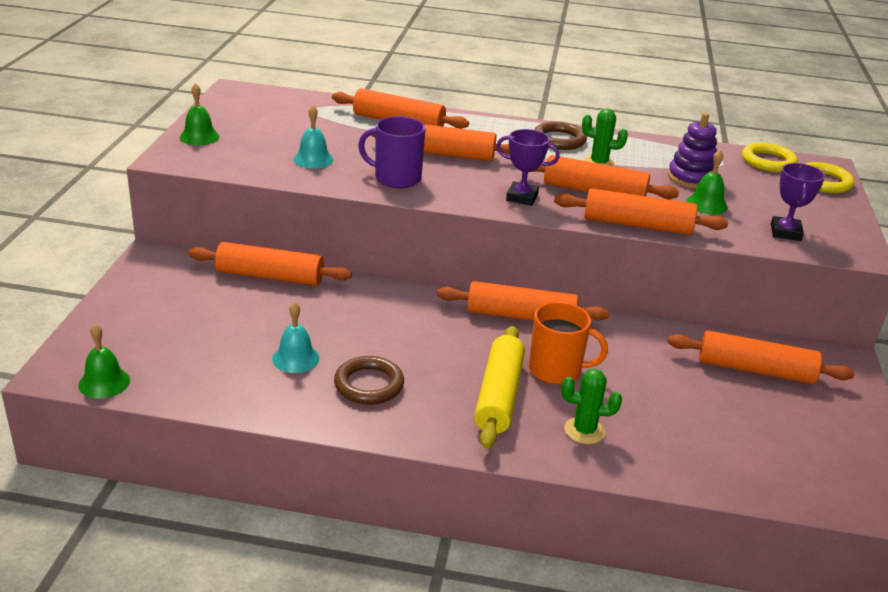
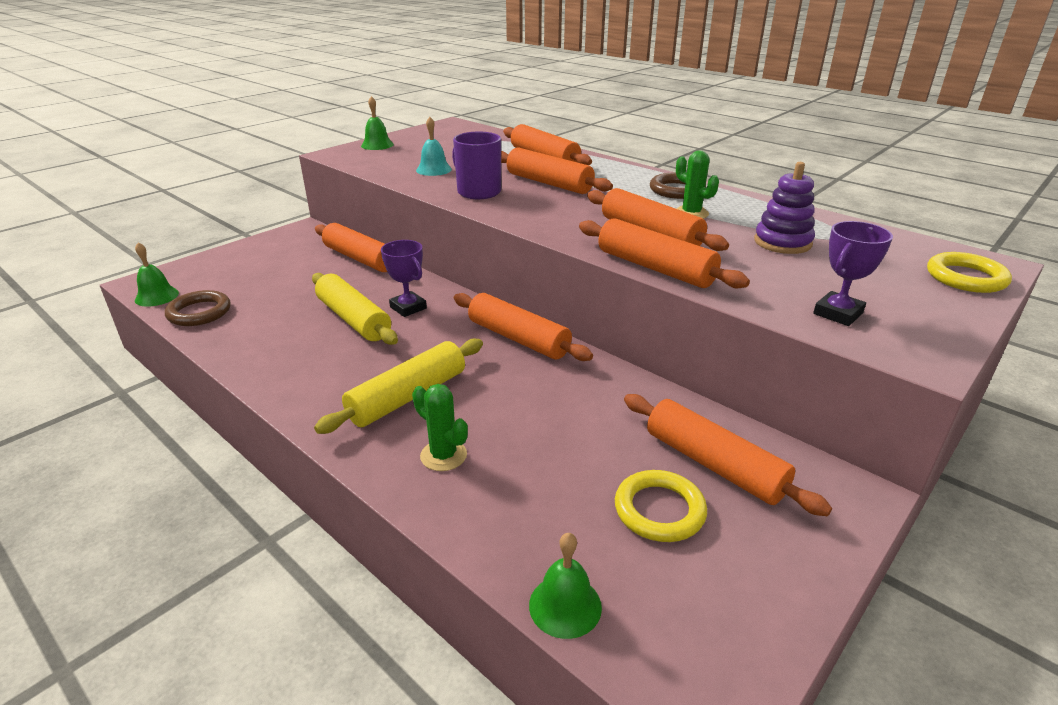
camera: 35 degrees right, 0 degrees up
turquoise bell [272,302,319,373] -> none
brown ring [334,356,404,405] -> brown ring moved to [165,290,231,326]
purple trophy [496,129,560,206] -> purple trophy moved to [381,240,427,317]
orange mug [529,302,608,385] -> none
green bell [686,150,728,214] -> green bell moved to [529,533,602,639]
yellow ring [742,142,798,172] -> yellow ring moved to [615,470,707,542]
none -> yellow rolling pin [312,273,398,345]

